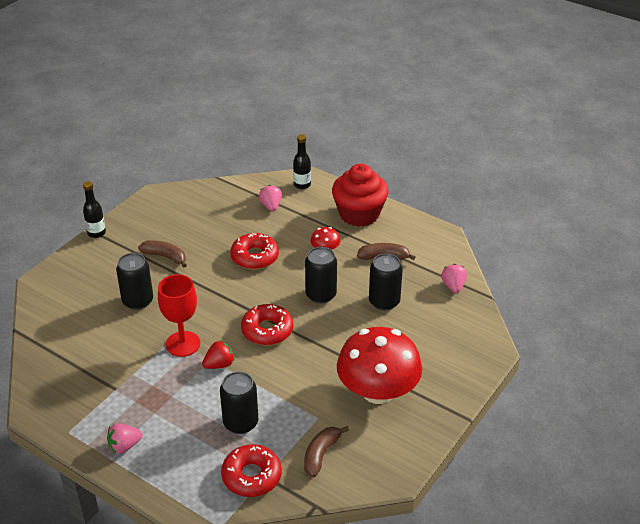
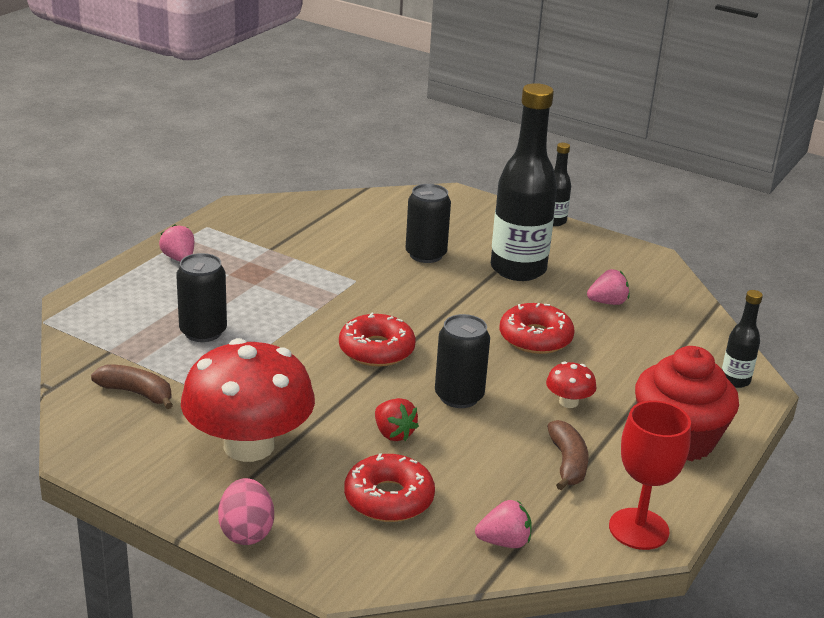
camera: 85 degrees right, 10 degrees down
brown banana [138,240,187,267] -> black bottle [491,83,557,281]
red goblet [158,274,200,357] -> red goblet moved to [609,401,691,550]
red strawberry [202,340,234,369] -> red strawberry moved to [375,398,419,441]
red donut [221,444,282,497] -> red donut moved to [344,453,435,522]
pink strawberry [259,185,282,211] -> pink strawberry moved to [587,269,629,305]
black can [369,253,403,311] -> none
none -> pink egg [218,478,274,545]

